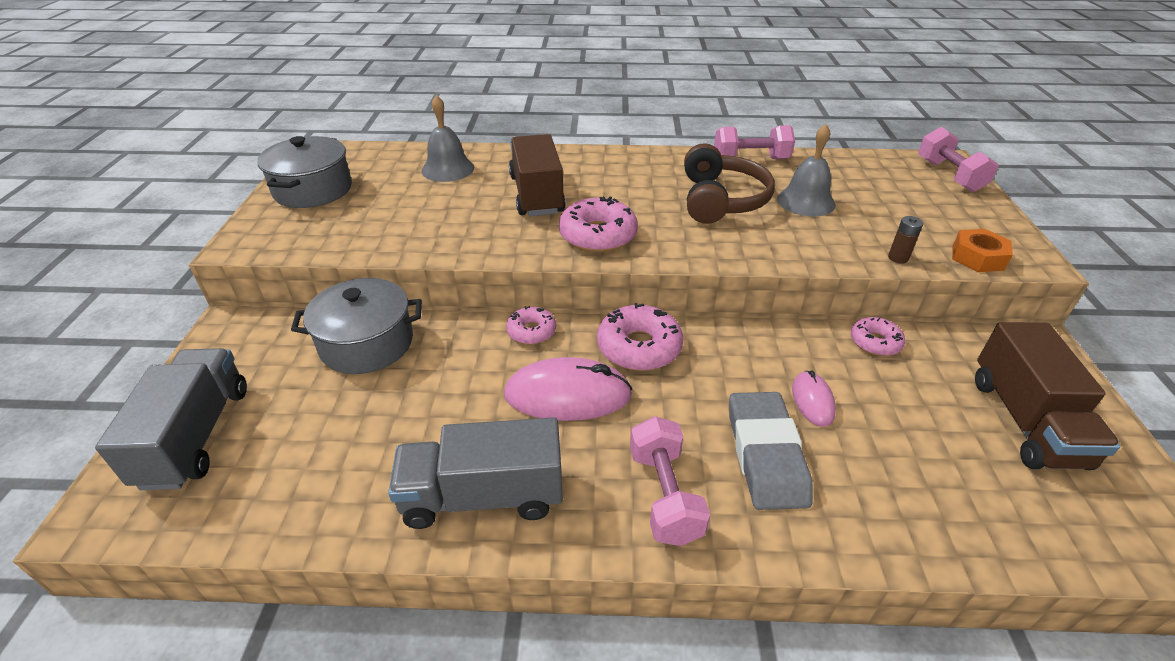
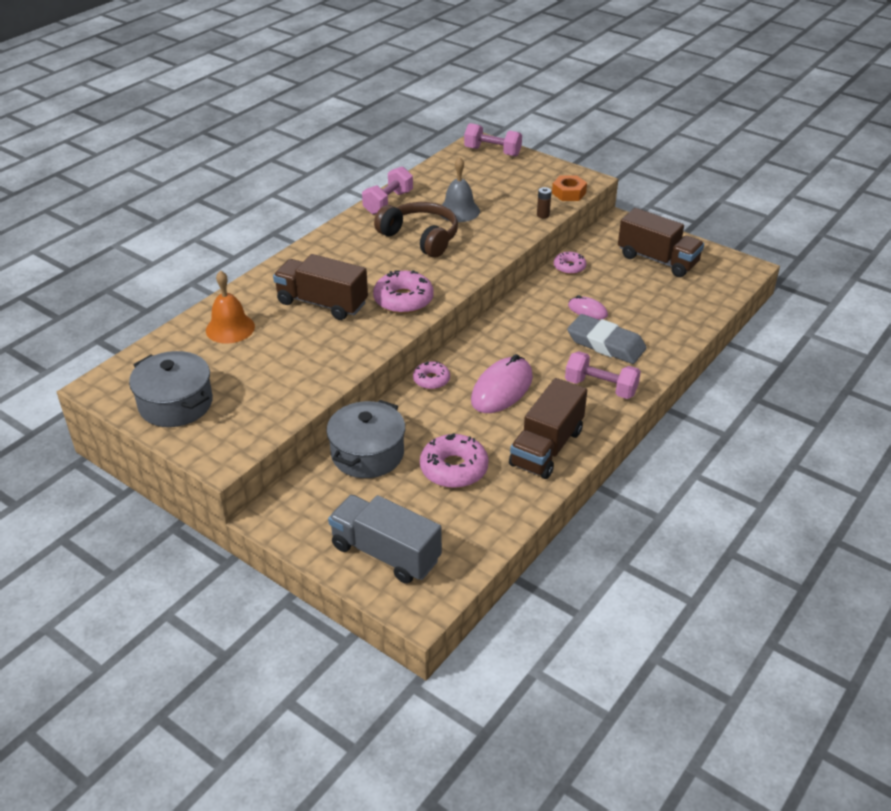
camera: 55 degrees left, 0 degrees up
grey truck [388,417,563,529] -> brown truck [509,378,587,479]
grey bell [421,95,474,182] -> orange bell [206,270,255,344]
pink donut [597,303,683,371] -> pink donut moved to [420,433,489,488]

